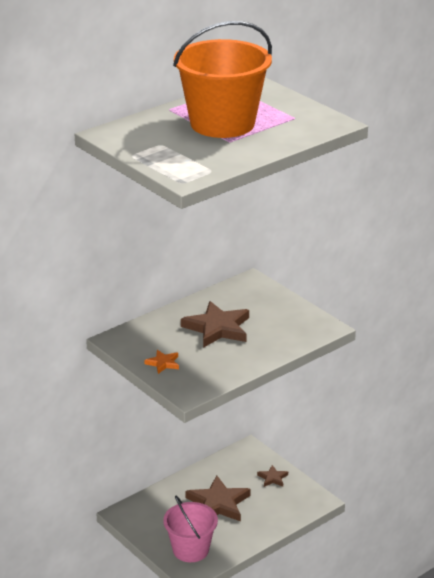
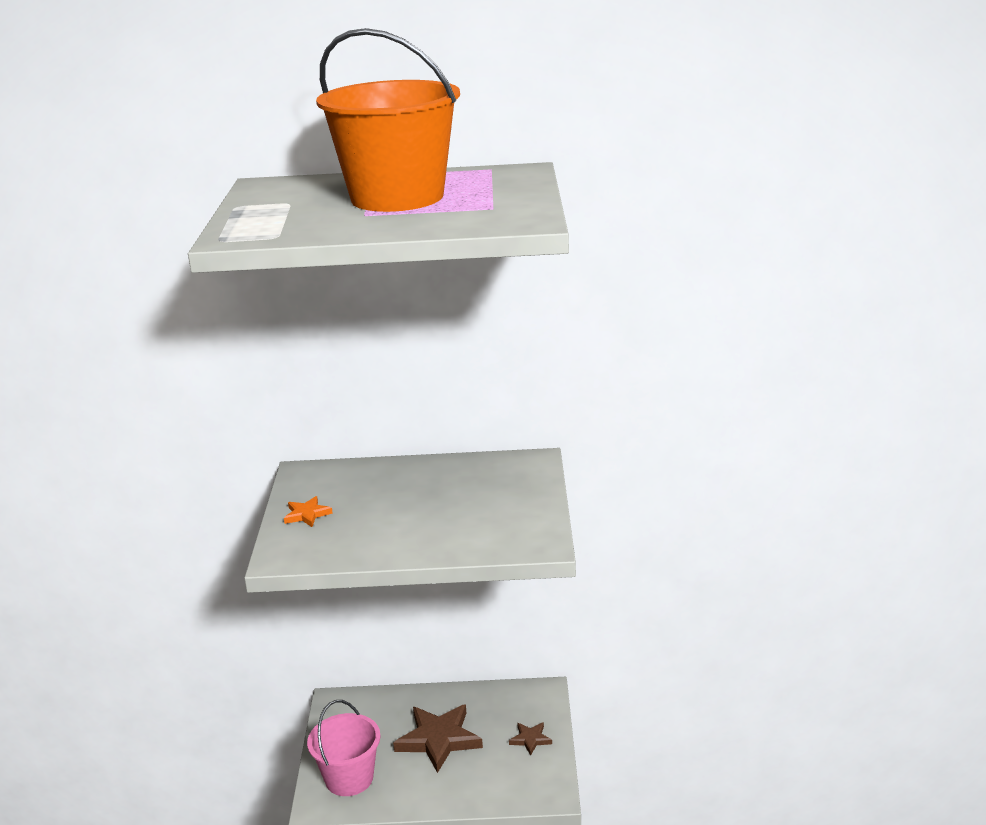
camera: 40 degrees right, 5 degrees down
brown star [181,301,249,348] -> none

